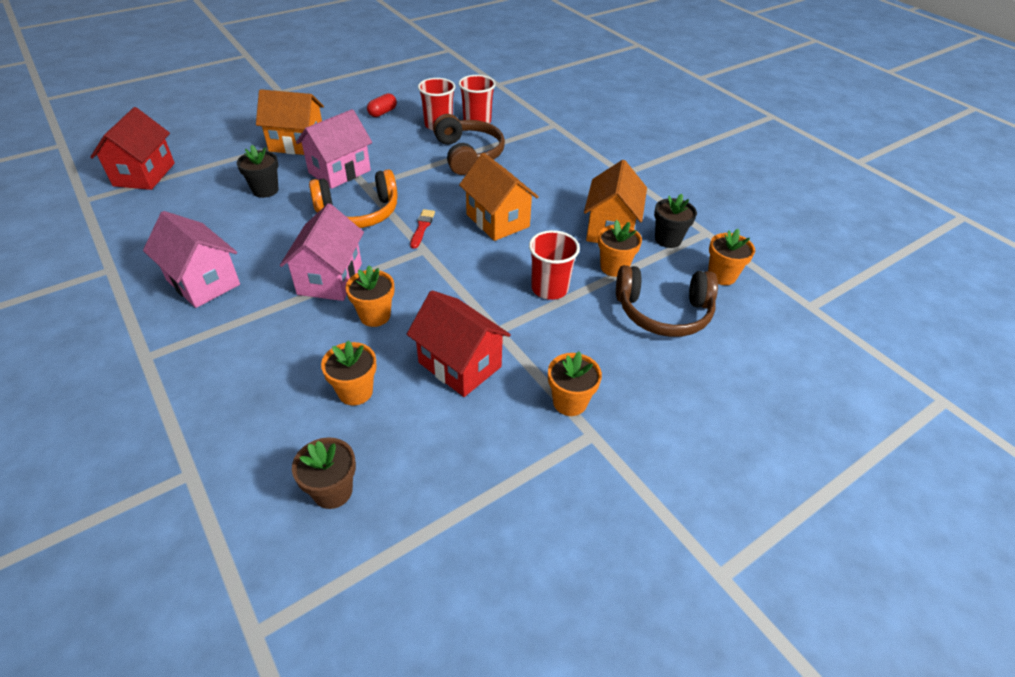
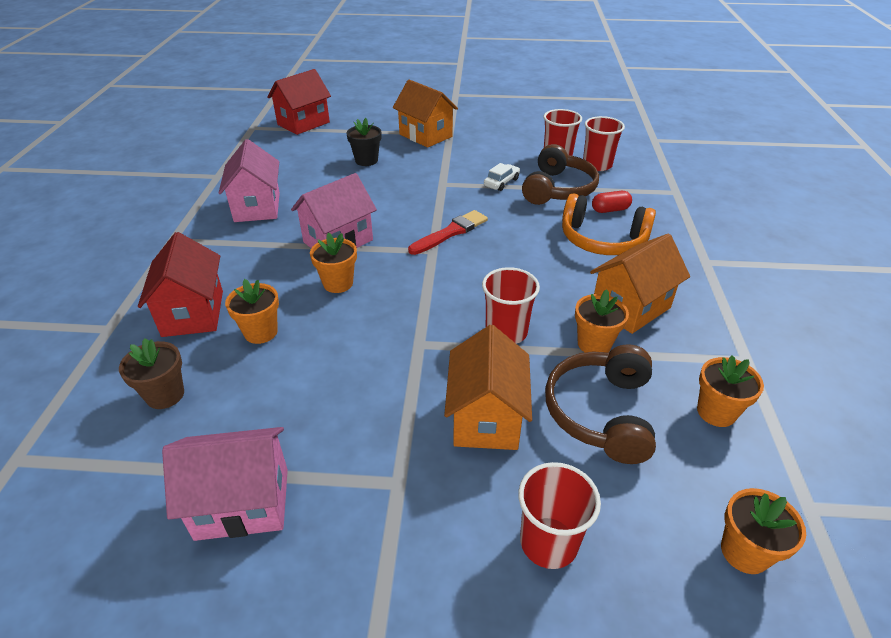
camera: 40 degrees right, 5 degrees down
pink house [296,109,372,189] -> pink house moved to [162,427,288,541]
orange headphones [309,169,398,228] -> orange headphones moved to [562,193,656,255]
red capsule [367,93,397,117] -> red capsule moved to [592,191,632,213]
red house [407,290,511,397] -> red house moved to [138,232,223,337]
red brush [410,209,435,249] -> red brush [408,210,488,255], size x1.57
orange house [459,153,539,241] -> orange house moved to [444,325,532,450]
orange flower pot [548,351,602,416] -> orange flower pot moved to [721,488,806,574]
brown headphones [616,265,718,337] -> brown headphones turned 60 degrees clockwise [545,344,656,464]
black flower pot [654,194,697,248] -> none
none -> white car [484,163,520,191]
none -> red cup [518,462,601,569]

